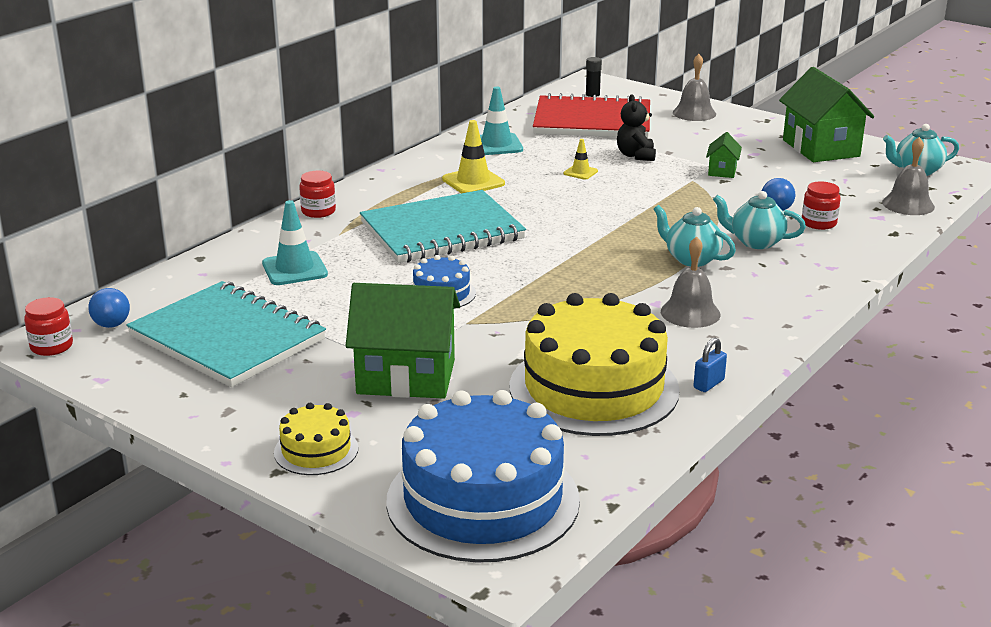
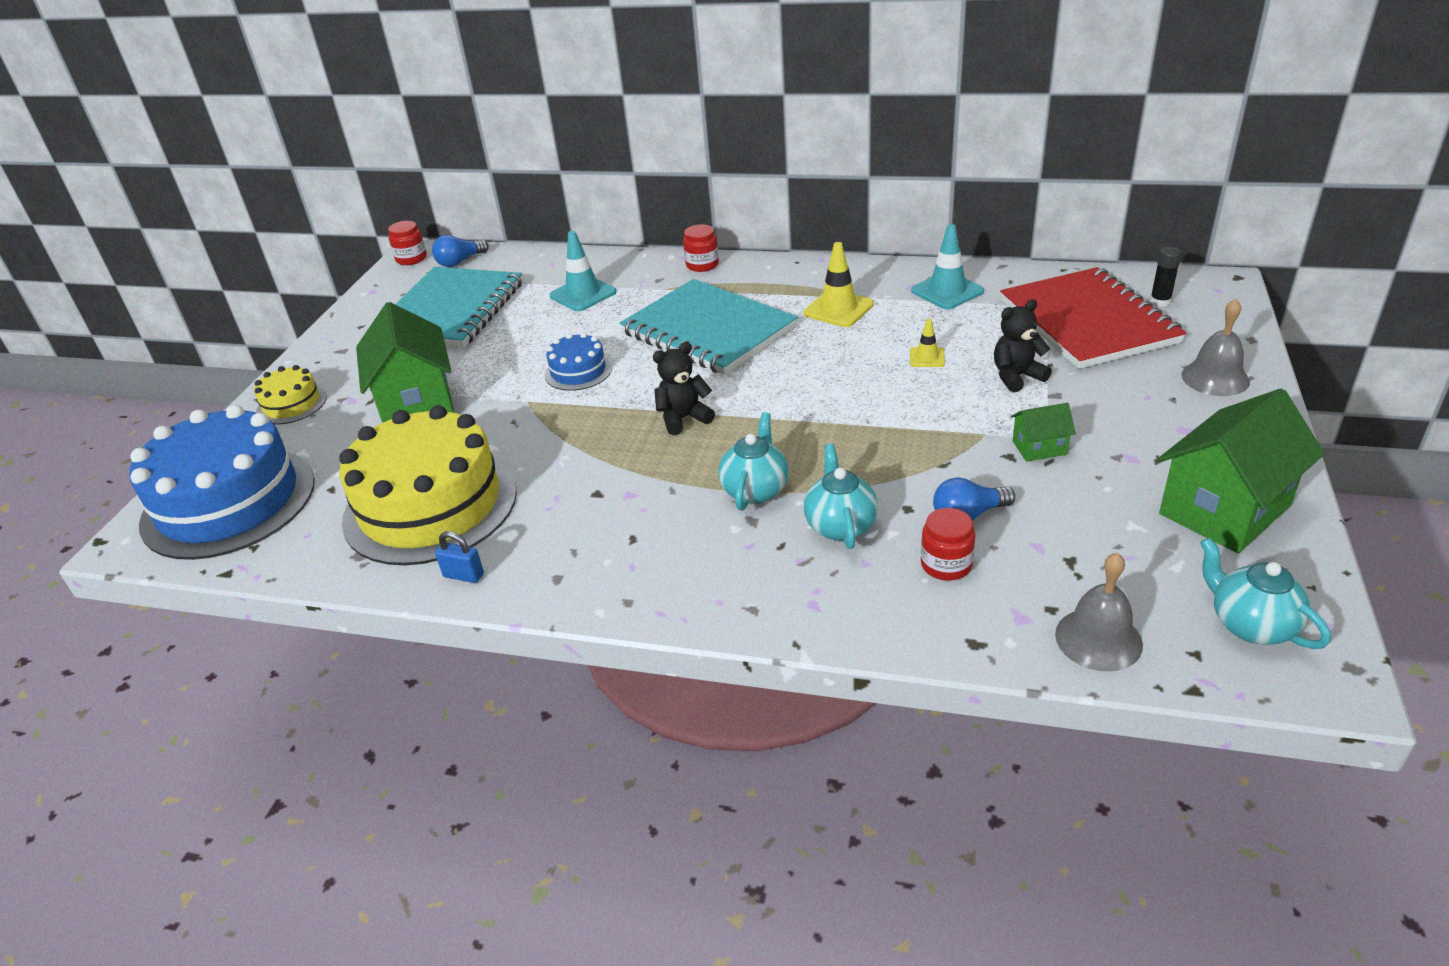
camera: 70 degrees right, 10 degrees up
grey bell [661,236,721,328] -> none
none -> black teddy bear [653,342,715,435]

